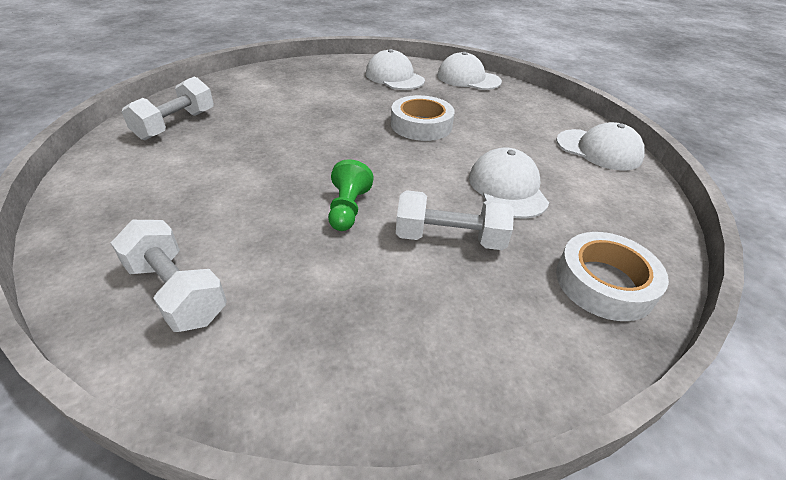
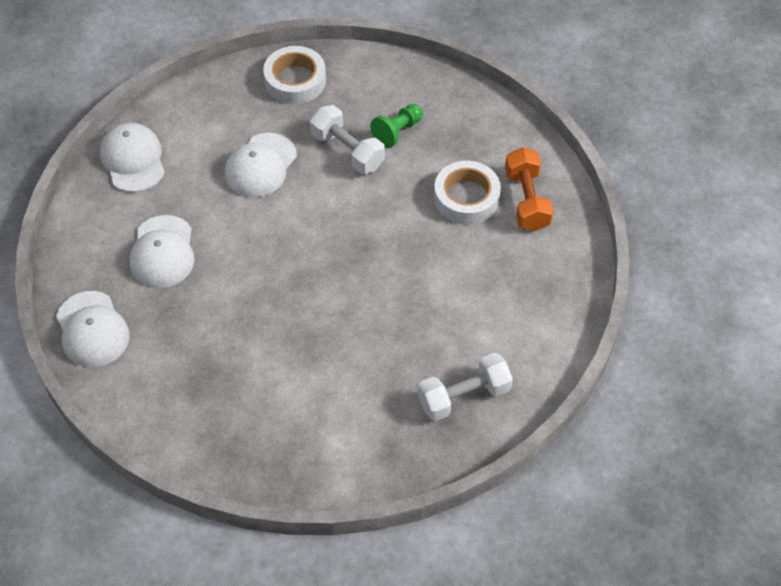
camera: 140 degrees left, 15 degrees up
white dumbbell [111,220,227,332] -> orange dumbbell [505,147,553,231]
green pawn [328,159,373,231] -> green pawn moved to [370,104,423,148]
white cap [366,49,425,90] -> white cap moved to [130,215,195,288]
white tape [391,95,455,141] -> white tape moved to [434,161,501,224]

